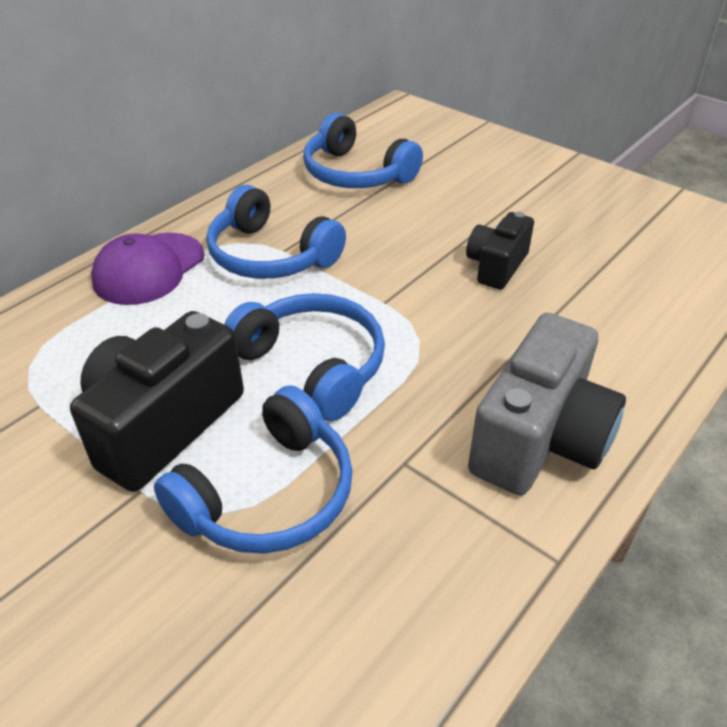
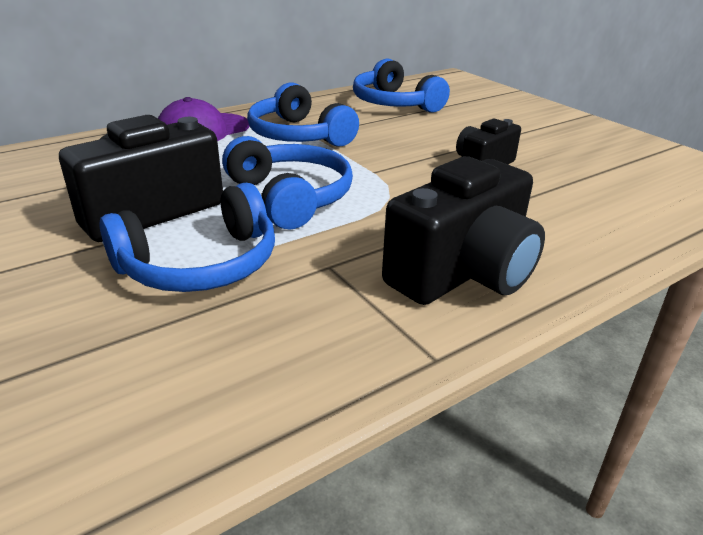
camera: 15 degrees right, 10 degrees down
grey camera [468,313,626,495] -> black camera [382,156,545,305]

